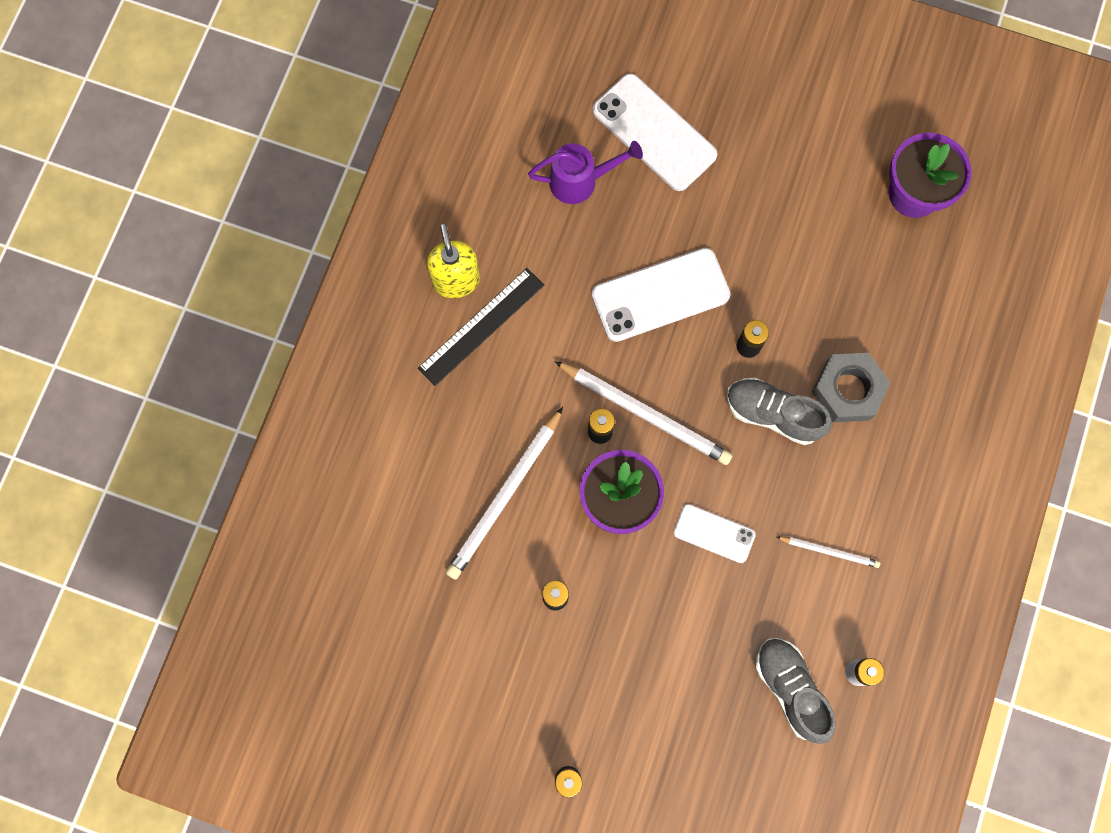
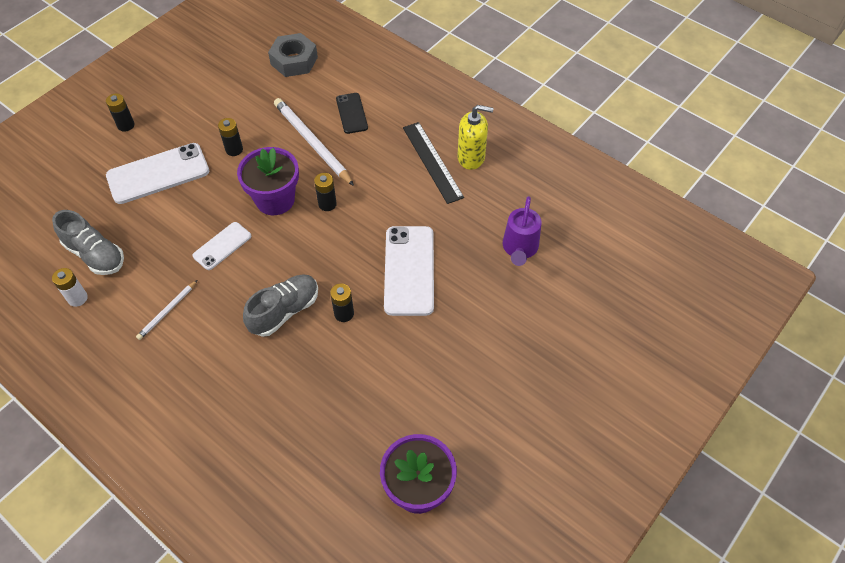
camera: 110 degrees right, 20 degrees down
white pencil [554,361,732,465] -> none
white phone [592,73,718,191] -> white phone moved to [106,143,209,204]
grey shoe [755,638,836,744] -> grey shoe turned 45 degrees clockwise [52,210,124,275]
grey nut [812,353,890,422] -> grey nut moved to [268,33,318,77]
none -> black phone [336,93,368,134]

